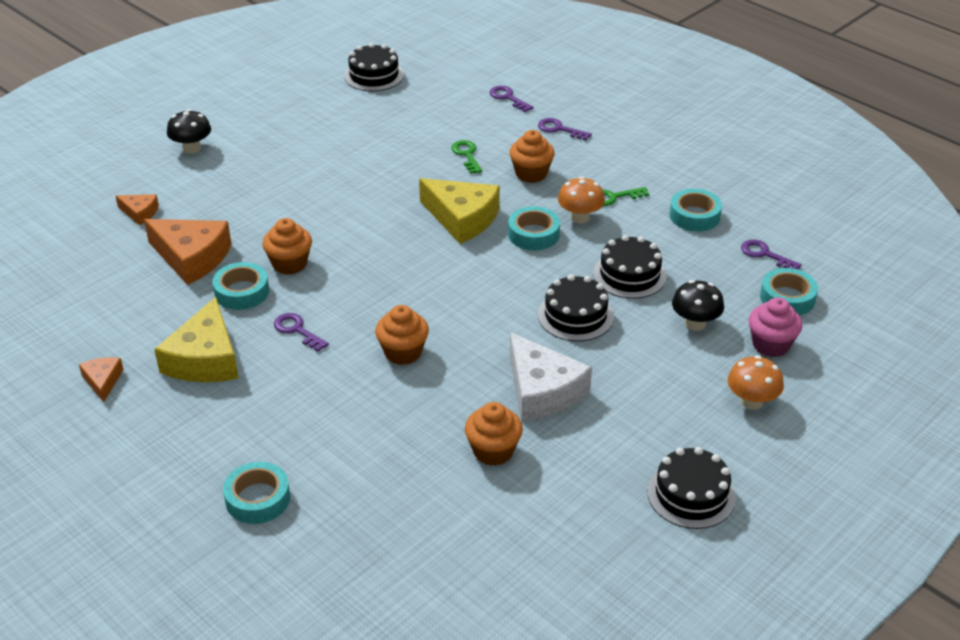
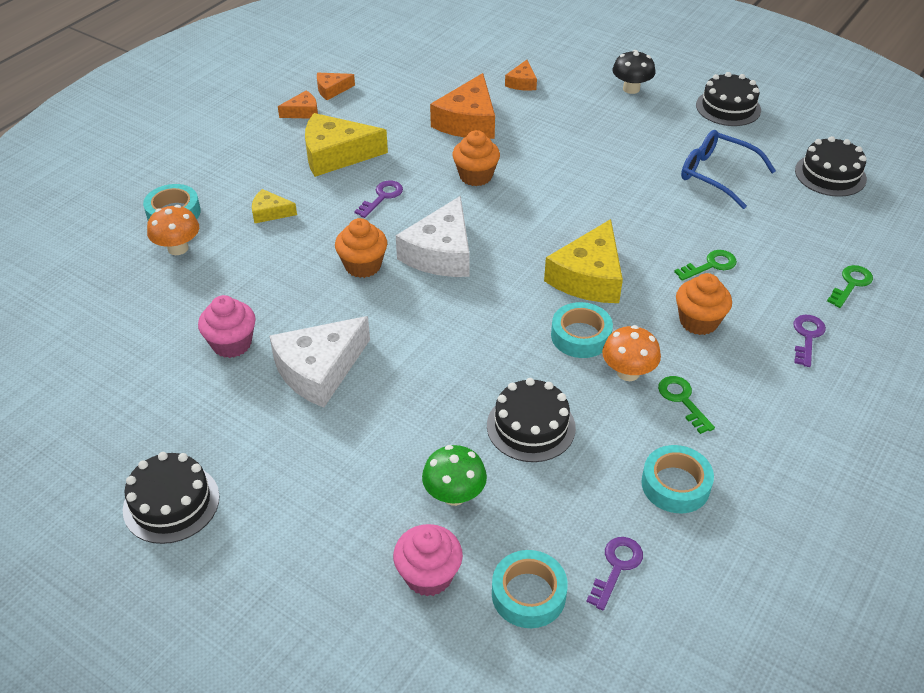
camera: 80 degrees right, 5 degrees up
turquoise tape [212,262,269,310] -> none
orange cupcake [465,402,523,466] -> pink cupcake [198,295,256,358]
purple key [490,86,534,112] -> green key [827,265,873,308]
black cake [538,274,614,341] -> black cake moved to [696,72,761,126]
black mushroom [672,280,724,331] -> green mushroom [422,445,487,506]
orange mushroom [728,355,784,410] -> orange mushroom moved to [147,205,199,255]
none -> yellow cheese [252,189,297,224]
none -> orange cheese [317,73,355,100]
none -> white cheese [396,196,470,277]
none -> blue glasses [681,130,776,209]

